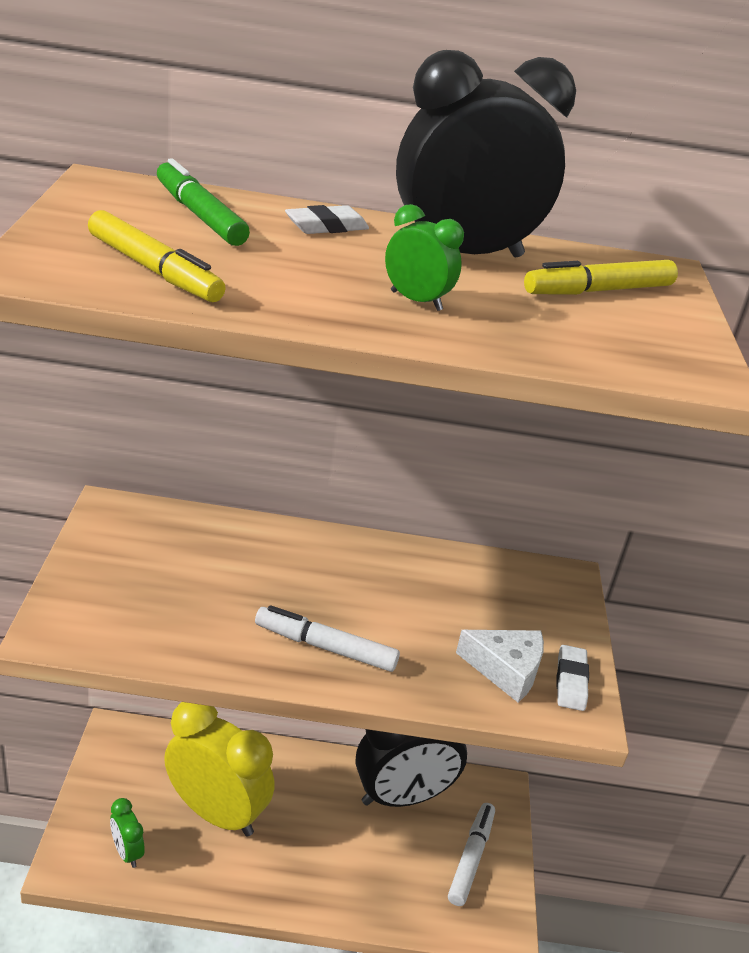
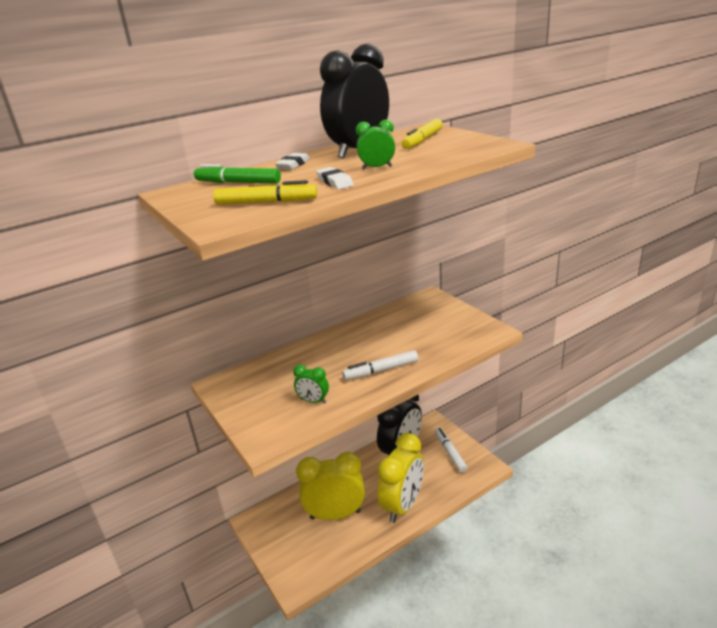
camera: 30 degrees left, 5 degrees down
green clock [110,798,145,868] -> green clock moved to [293,365,329,404]
white cheese [456,630,544,702] -> none
white eraser [556,645,589,711] -> white eraser moved to [316,167,354,189]
none -> yellow clock [378,433,424,523]

